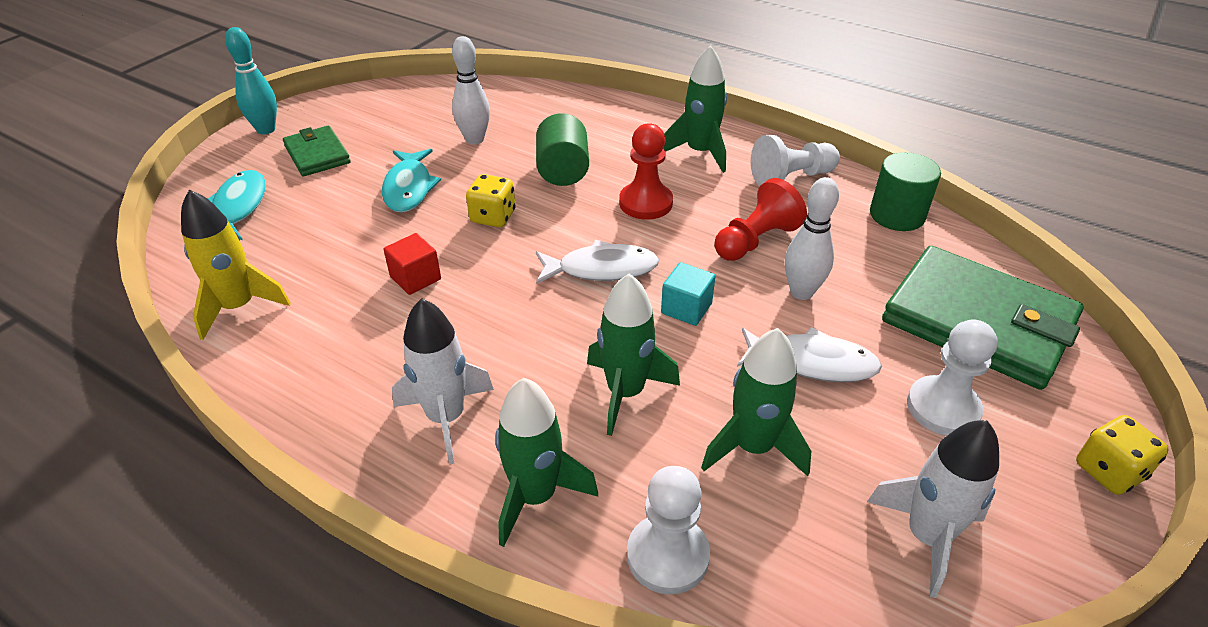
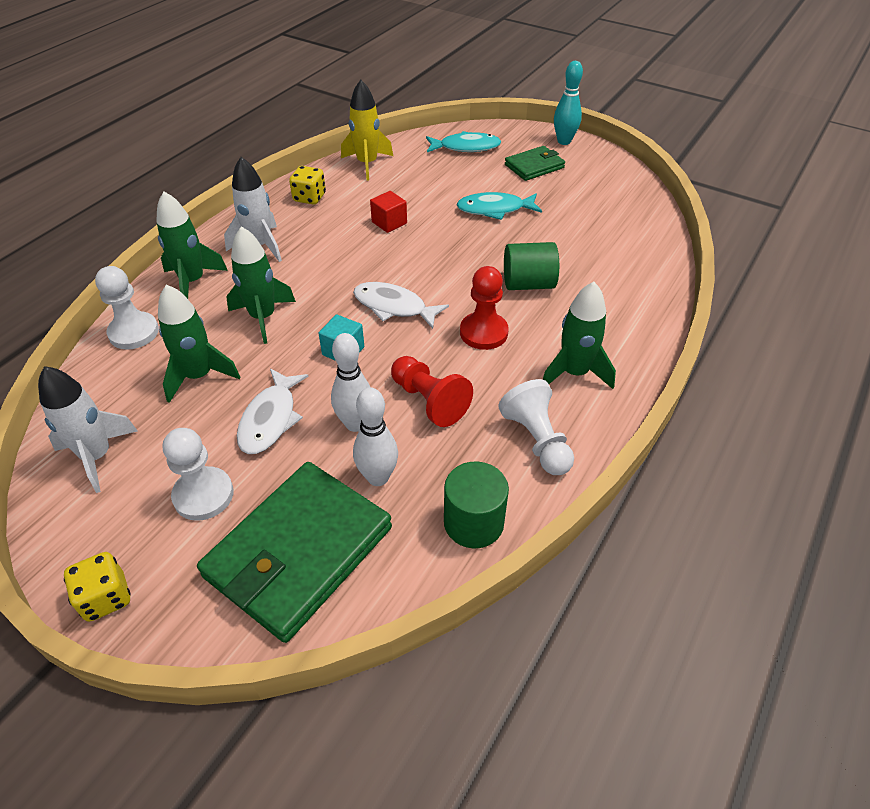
camera: 90 degrees right, 5 degrees up
white bowling pin [452,36,490,145] -> white bowling pin moved to [353,387,398,486]
yellow dice [466,174,516,227] -> yellow dice moved to [289,166,326,205]
white fish [536,240,659,284] -> white fish turned 120 degrees clockwise [353,282,449,329]

